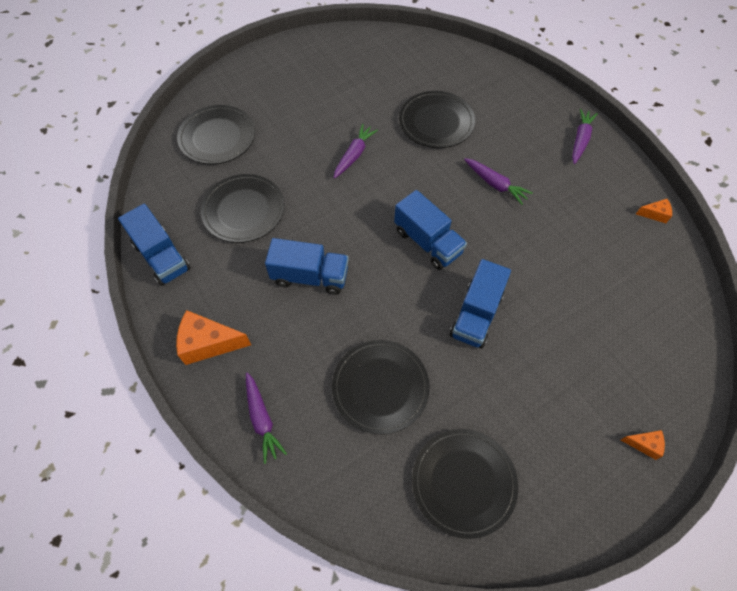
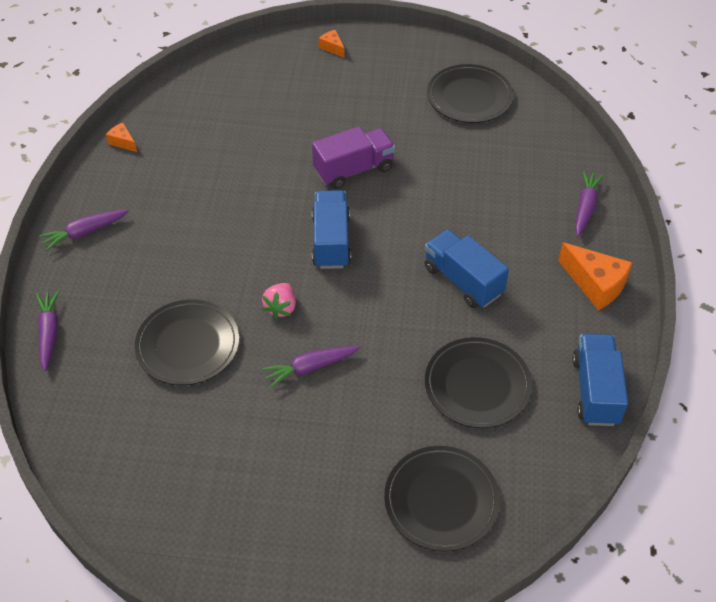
camera: 140 degrees left, 10 degrees down
black plate [332,340,430,434] -> none
blue truck [449,259,511,348] -> purple truck [312,126,395,189]
purple carrot [464,158,532,205] -> purple carrot moved to [36,290,59,371]
none -> pink strawberry [262,283,296,319]

